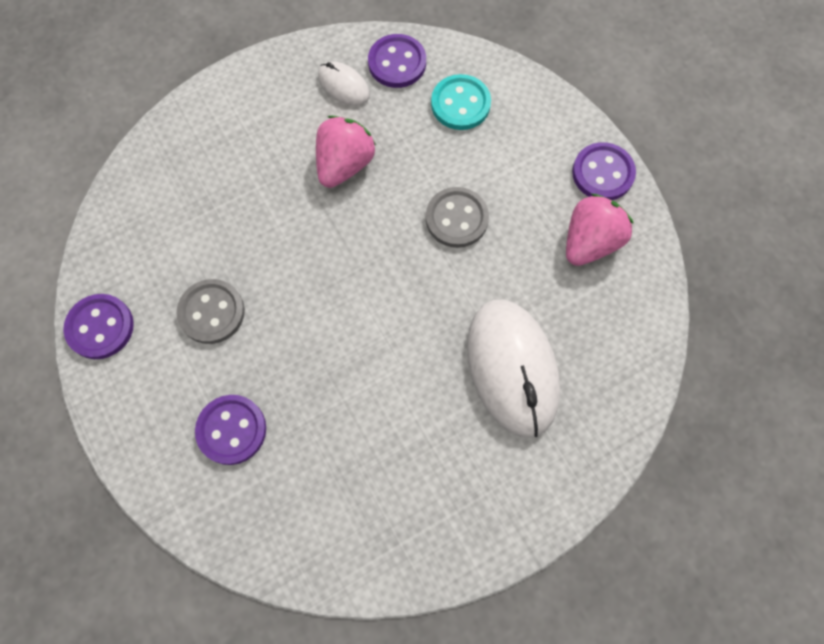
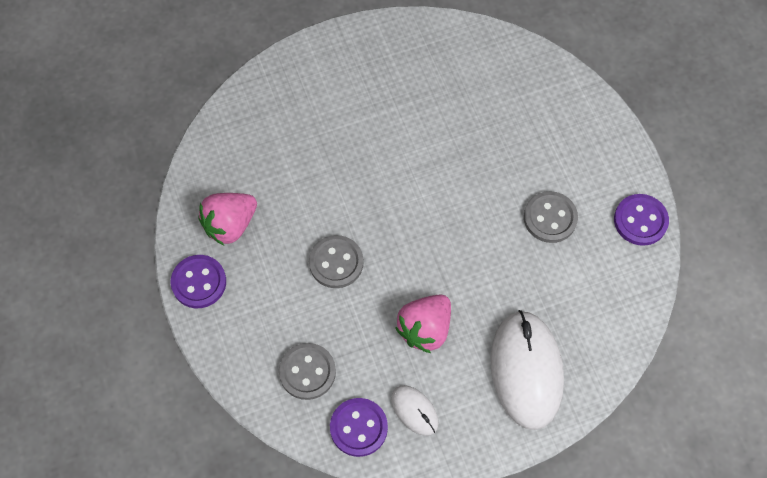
camera: 170 degrees left, 5 degrees down
purple button [195,395,266,465] -> none
turquoise button [431,74,491,130] -> grey button [279,343,336,400]
white mouse [467,299,560,438] -> white mouse moved to [491,310,564,430]

